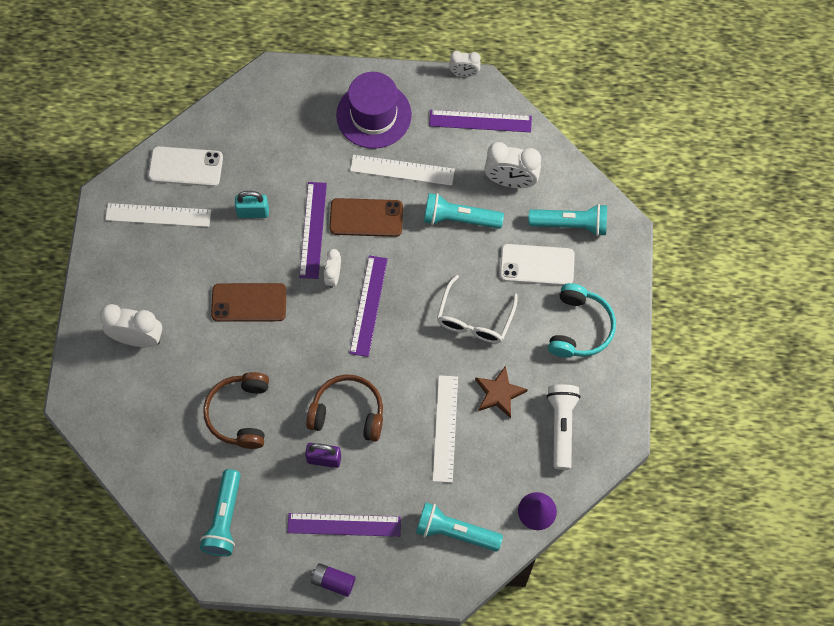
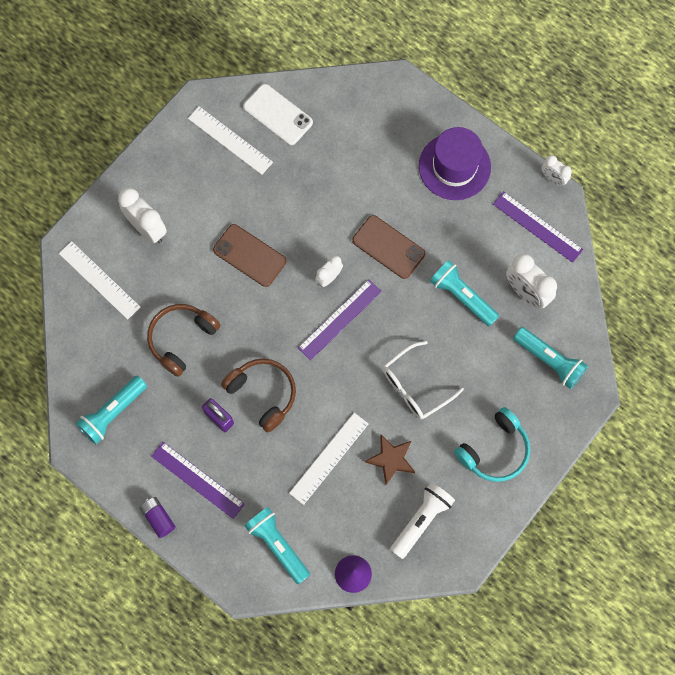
camera: 35 degrees right, 5 degrees up
turquoise padlock [235,191,269,218] -> none
purple ruler [299,182,327,279] -> none
white ruler [350,155,455,186] -> white ruler moved to [59,241,140,320]
white phone [500,244,575,285] -> none

